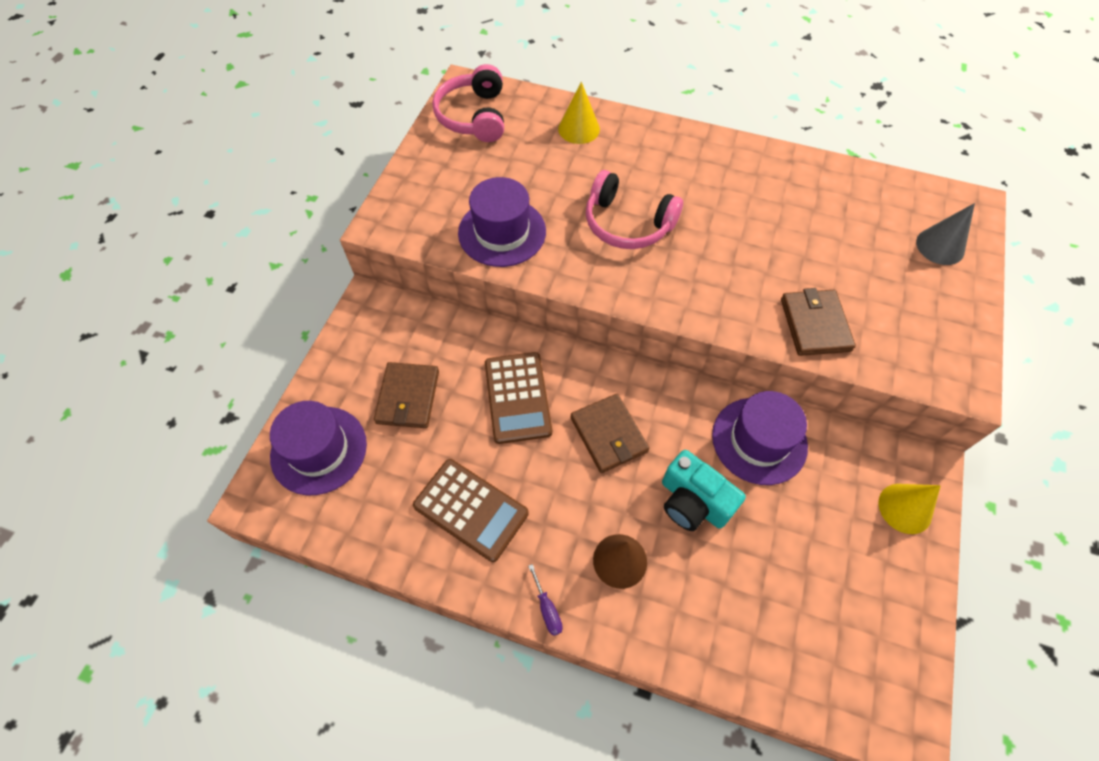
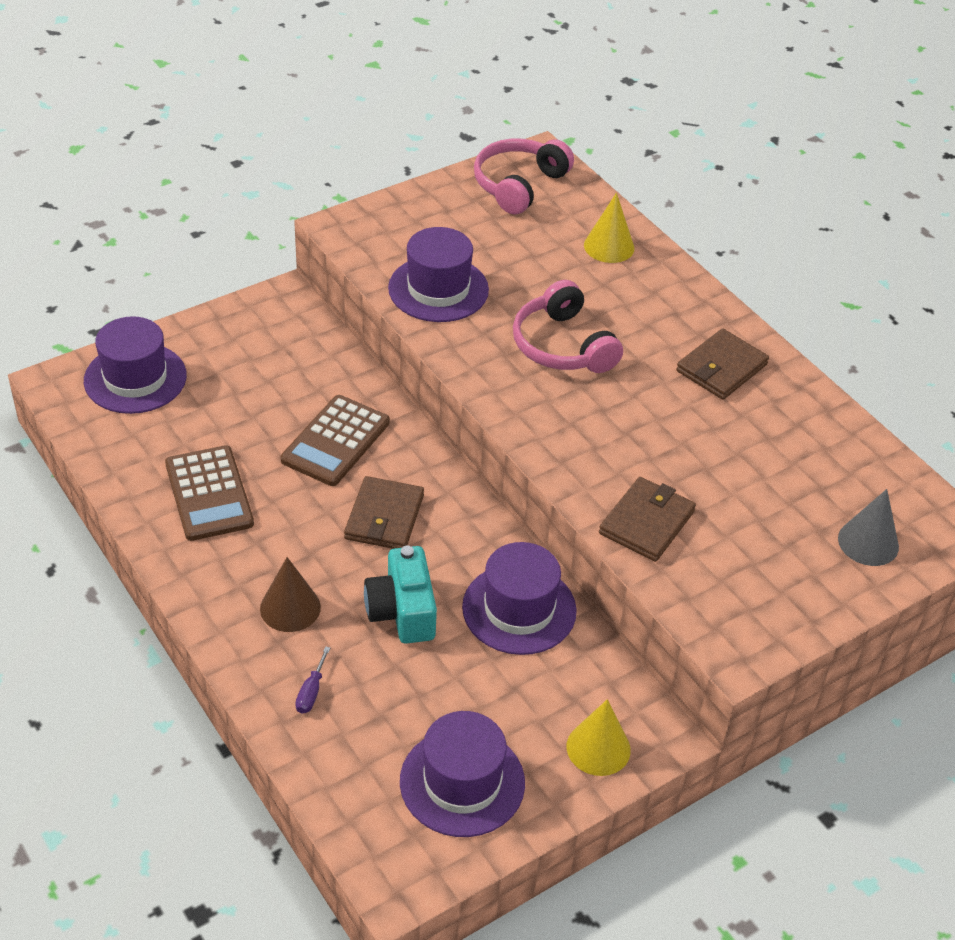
camera: 35 degrees right, 15 degrees down
brown wallet [374,362,439,428] -> brown wallet moved to [676,328,769,400]
purple screwdriver [528,564,563,636] -> purple screwdriver moved to [295,646,330,714]
none -> purple hat [400,711,525,837]

